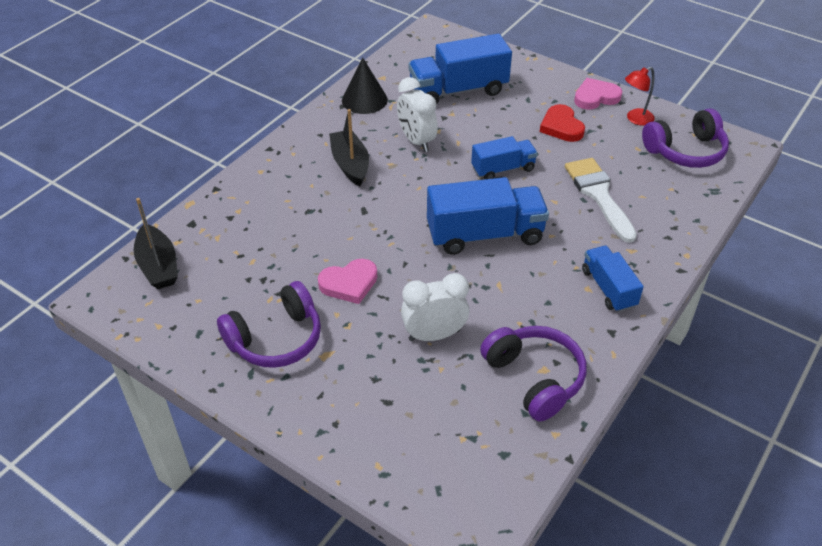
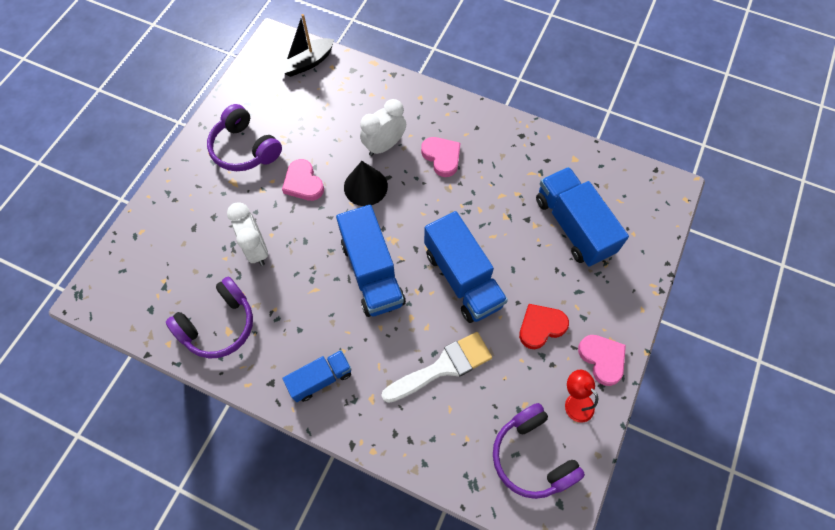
camera: 80 degrees right, 20 degrees up
black boat [329,109,369,186] -> pink heart [421,137,461,177]
black cone [342,58,388,114] -> black cone moved to [344,161,388,206]
white clock [397,77,438,152] -> white clock moved to [360,99,406,156]
blue truck [471,136,538,179] -> blue truck [424,211,508,323], size x1.70

